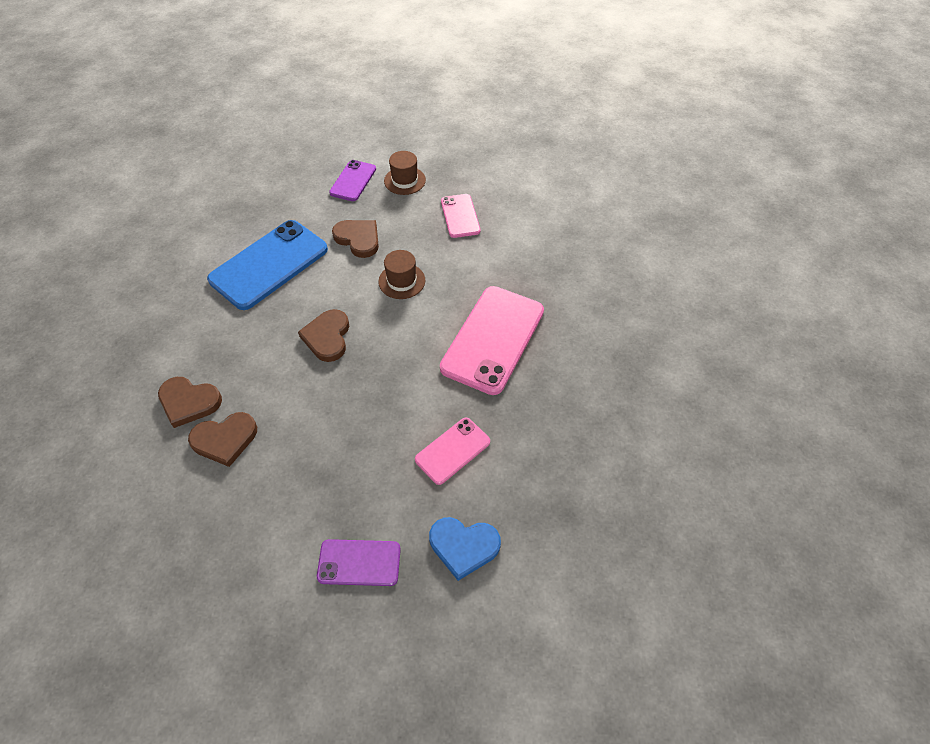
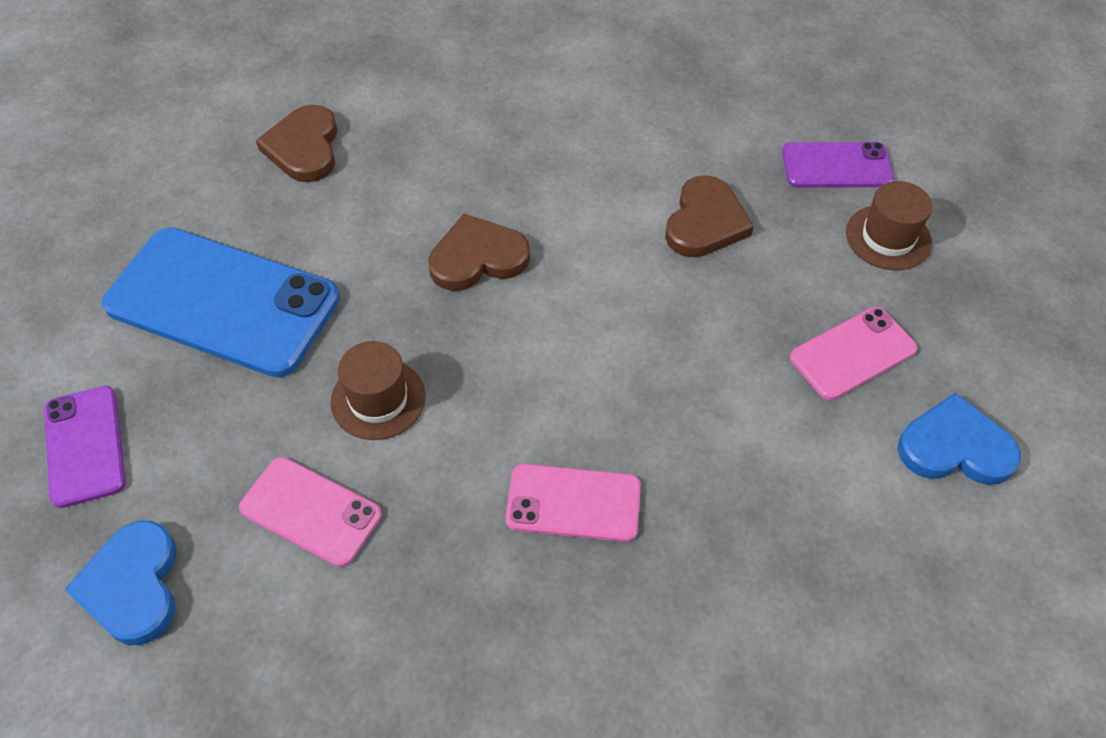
camera: 70 degrees right, 0 degrees up
brown heart [188,412,257,467] -> none
blue phone [207,220,328,310] -> blue phone moved to [102,227,340,377]
brown hat [378,250,425,299] -> brown hat moved to [331,341,426,440]
pink phone [440,286,544,395] -> pink phone [505,464,641,542], size x0.54
none -> blue heart [897,393,1021,485]

